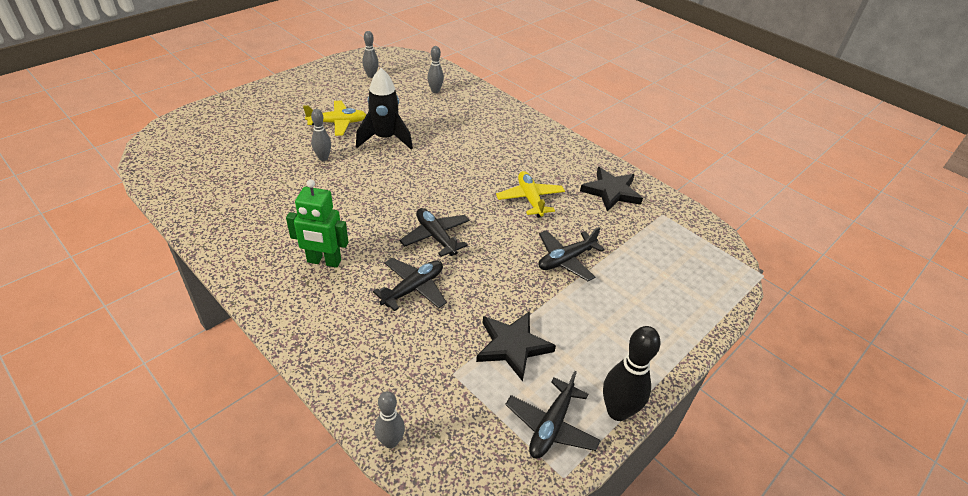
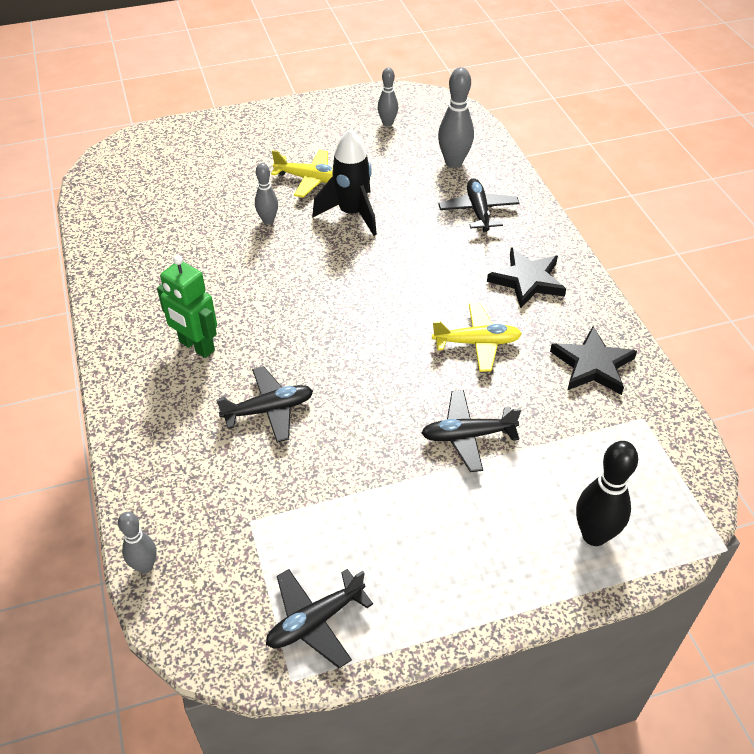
camera: 30 degrees right, 5 degrees up
black plane [400,208,470,257] -> black plane moved to [438,178,520,232]
grey bowling pin [427,46,444,93] -> grey bowling pin [438,67,474,168], size x1.62
black star [476,311,556,381] -> black star moved to [487,247,566,308]
yellow plane [496,171,565,218] -> yellow plane turned 75 degrees clockwise [432,303,522,372]
black bowling pin [603,326,660,421] -> black bowling pin moved to [576,441,638,546]

